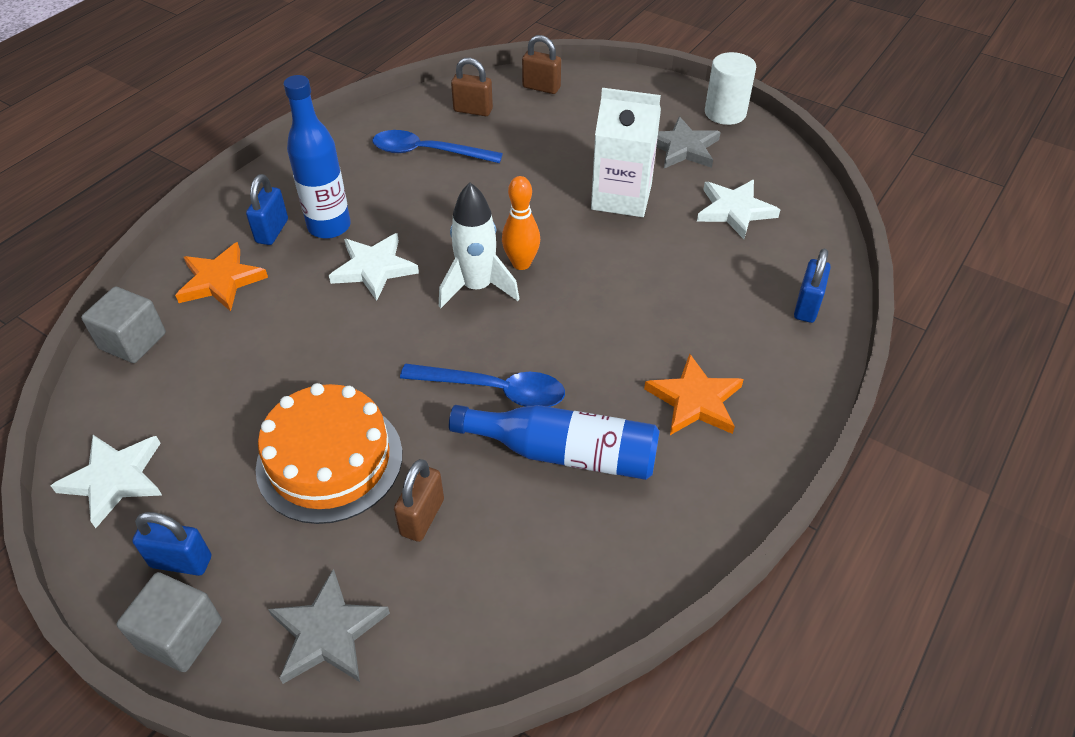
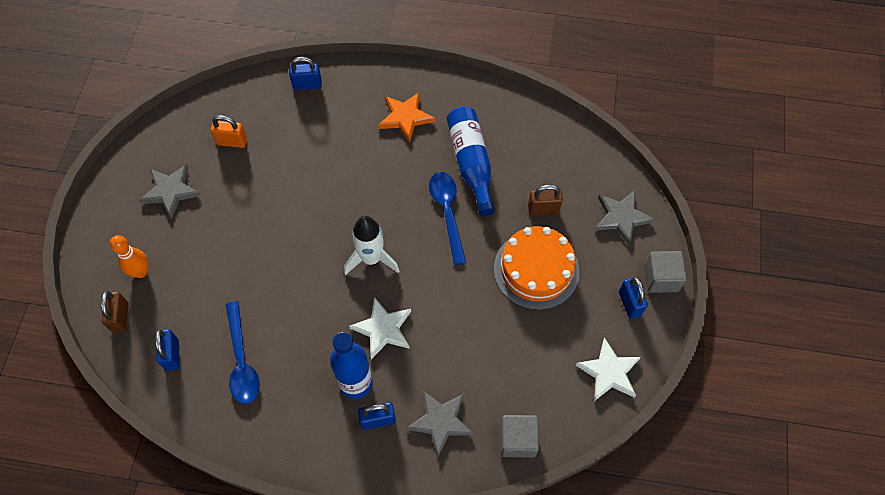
camera: 115 degrees left, 15 degrees up
orange star [175,242,268,311] -> grey star [406,391,474,456]
brown padlock [451,58,493,116] -> blue padlock [155,329,180,371]
orange bowling pin [502,176,540,270] -> orange bowling pin moved to [110,235,148,278]
white carton [591,88,661,217] -> none
white star [697,180,780,239] -> orange padlock [211,115,247,148]
white cylinder [705,52,756,125] -> none

